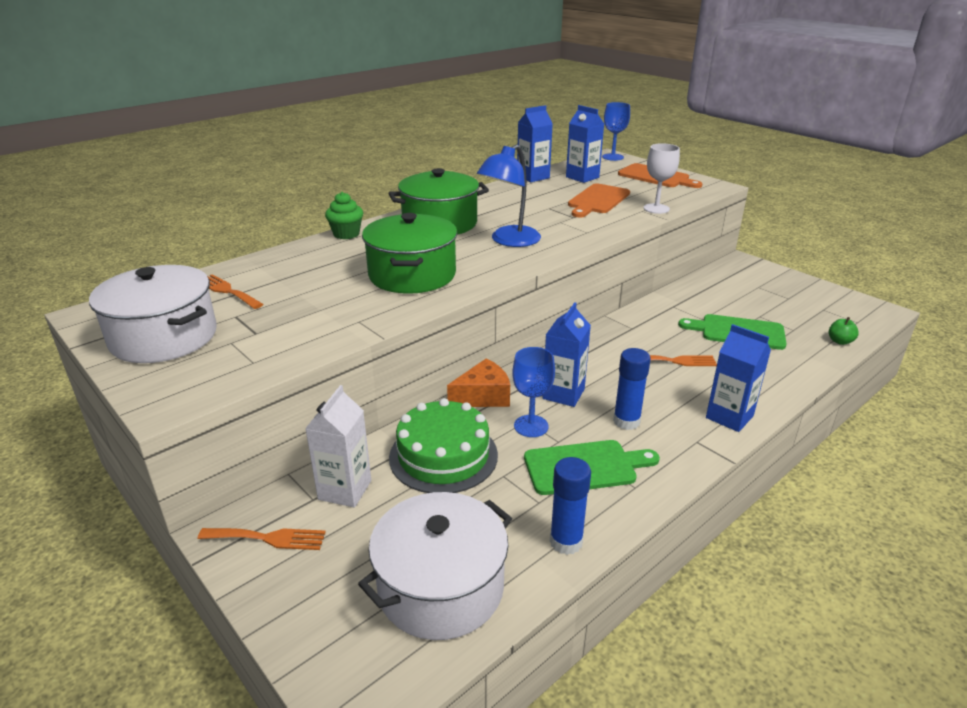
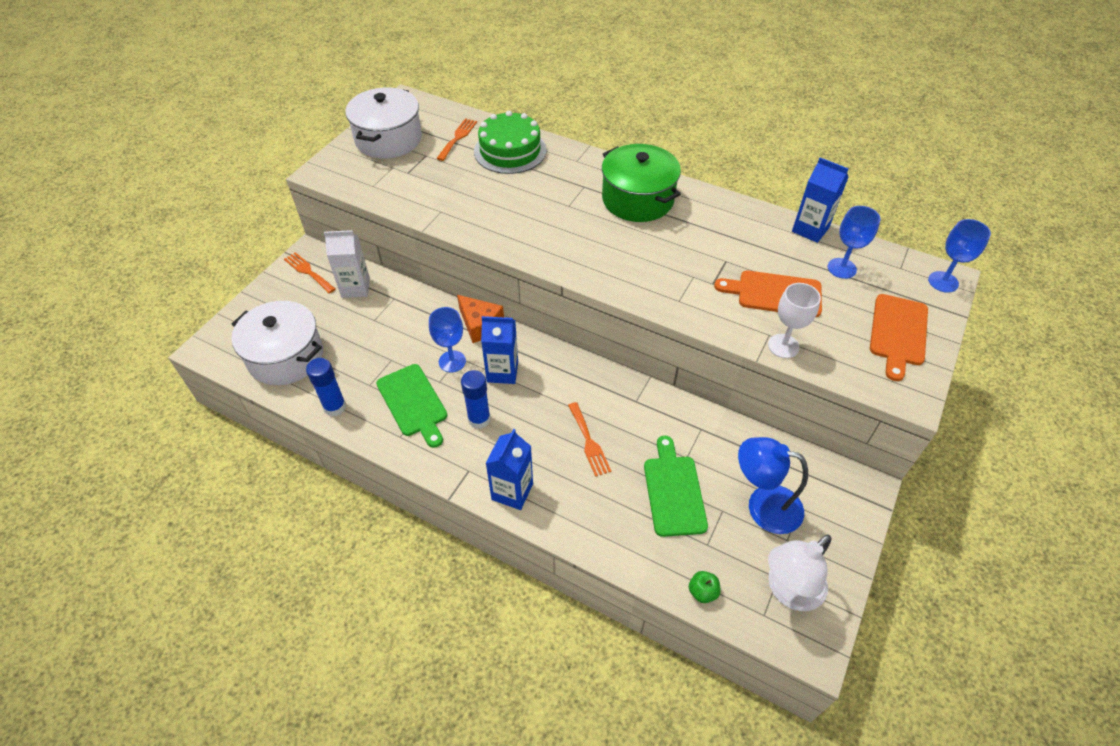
camera: 70 degrees right, 20 degrees up
orange fork [198,528,326,550] -> orange fork turned 150 degrees clockwise [284,252,336,293]
green cupcake [325,192,363,239] -> none
green pot [362,213,457,294] -> none
green cake [389,398,498,493] -> green cake moved to [474,111,547,174]
blue lamp [477,144,541,247] -> blue lamp moved to [738,437,808,534]
blue carton [566,105,604,183] -> blue goblet [828,206,880,279]
none -> white lamp [768,534,832,611]

